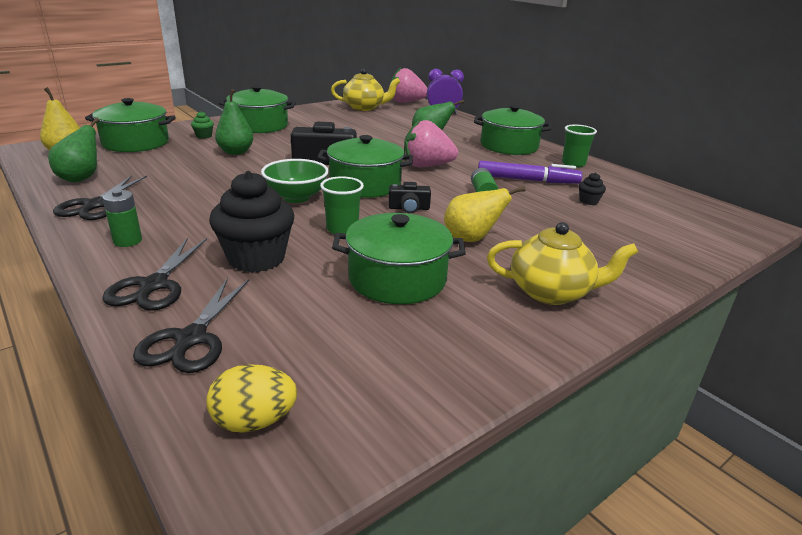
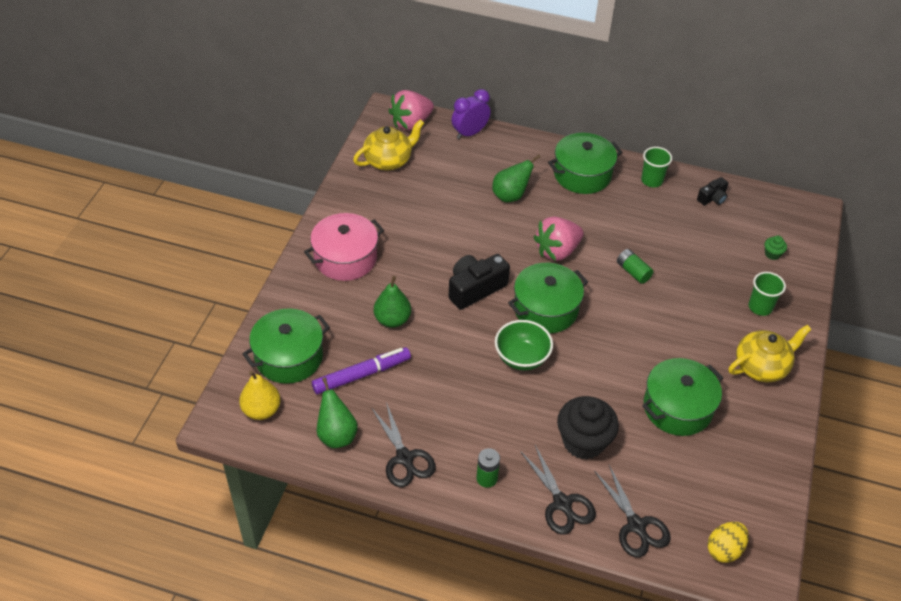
camera: 35 degrees left, 20 degrees up
green cupcake [191,111,214,138] -> green cupcake moved to [765,236,787,260]
green pot [219,85,296,133] -> pink pot [304,213,384,281]
green cup [320,176,364,234] -> green cup moved to [749,272,786,316]
black camera [388,182,431,213] -> black camera moved to [697,177,728,205]
yellow pear [444,186,525,242] -> none
purple marker [478,160,583,184] -> purple marker moved to [312,347,411,394]
black cupcake [579,173,606,205] -> none

